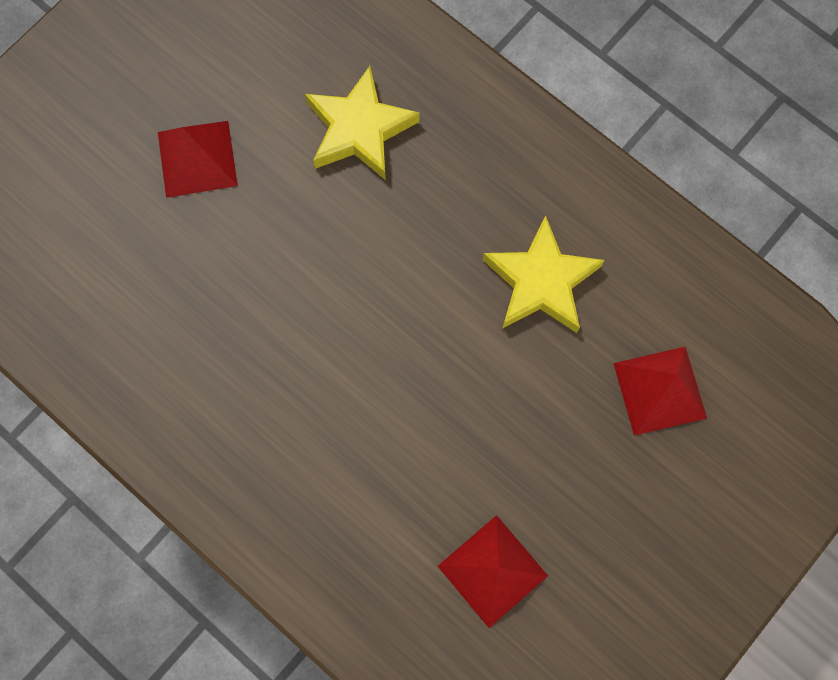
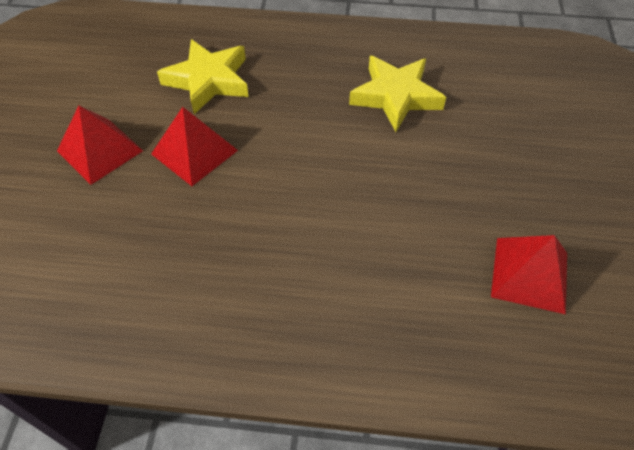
camera: 35 degrees left, 20 degrees down
red pyramid [613,347,707,436] -> red pyramid moved to [151,107,238,186]

